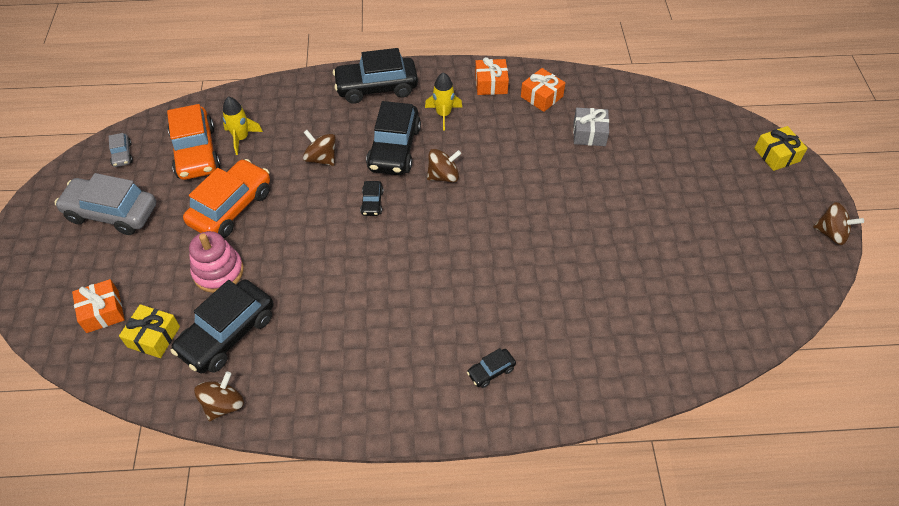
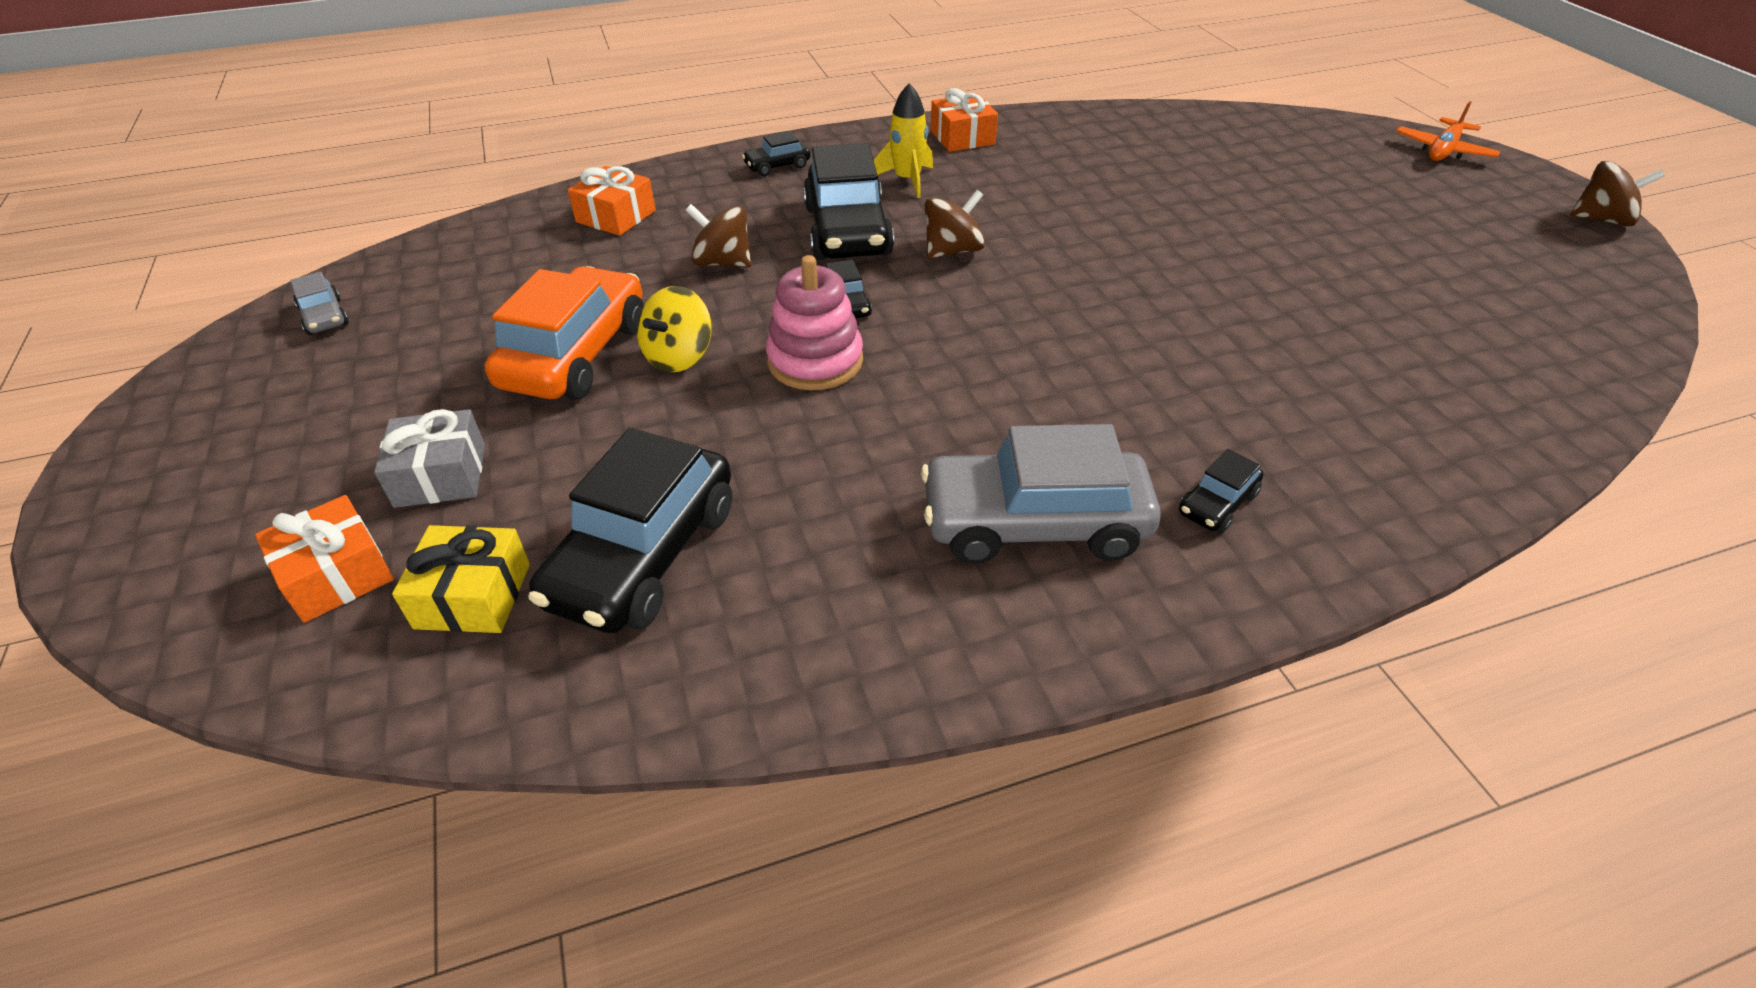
camera: 15 degrees left, 10 degrees down
grey car [55,173,156,235] -> grey car moved to [921,424,1161,564]
orange car [167,104,221,180] -> none
pink stacking toy [189,231,244,293] -> pink stacking toy moved to [766,255,863,390]
brown spinning top [194,372,244,421] -> none
yellow rocket [223,97,263,155] -> none
black car [333,48,418,104] -> black car [742,131,810,176], size x0.46
orange gift [521,68,565,112] -> orange gift moved to [568,166,656,236]
grey gift [573,108,609,146] -> grey gift moved to [374,409,485,508]
yellow gift [754,126,808,171] -> orange plane [1396,101,1500,161]
none -> yellow spinning top [637,286,712,372]

